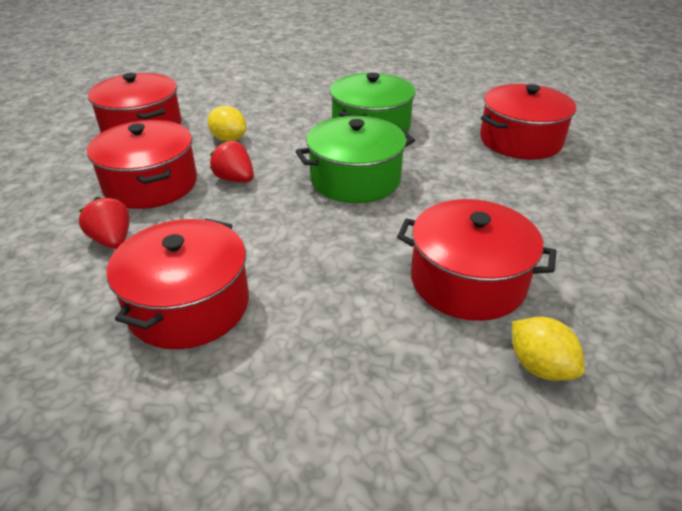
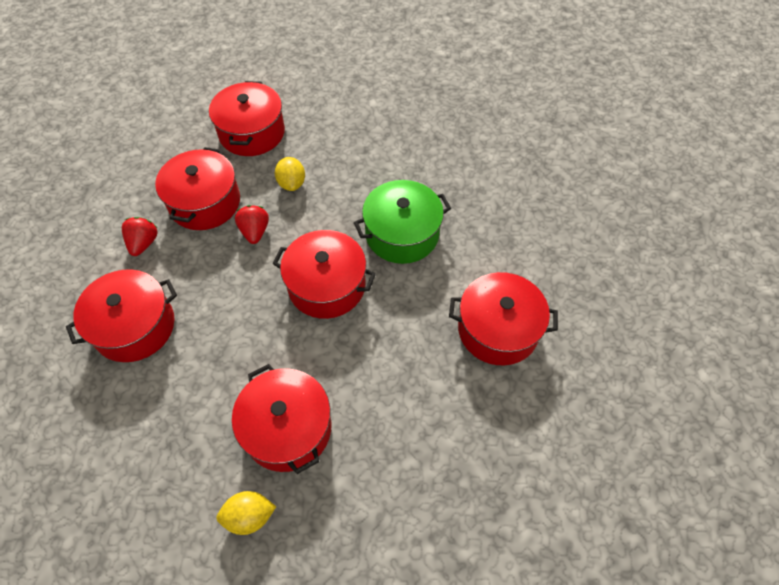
camera: 40 degrees right, 20 degrees up
green pot [295,116,415,203] -> red pot [272,230,376,319]
yellow lemon [512,317,585,381] -> yellow lemon turned 75 degrees clockwise [216,491,276,535]

